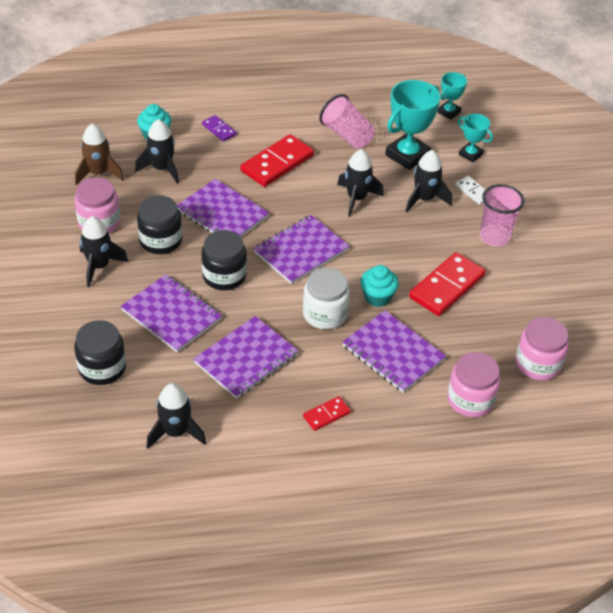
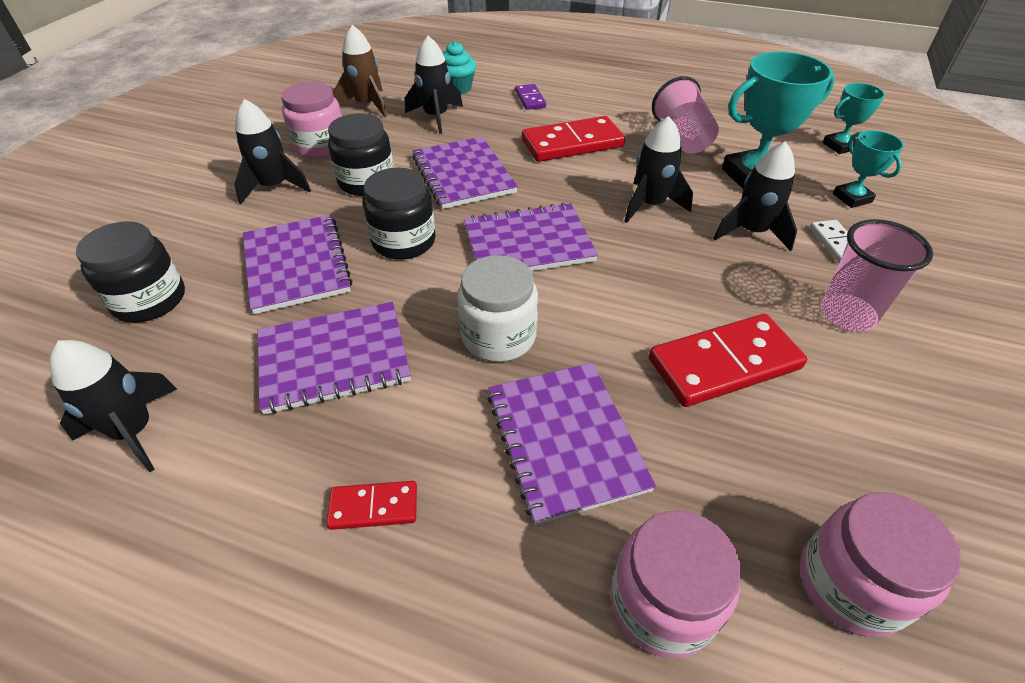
camera: 30 degrees right, 0 degrees up
turquoise cupcake [360,265,399,307] -> none

